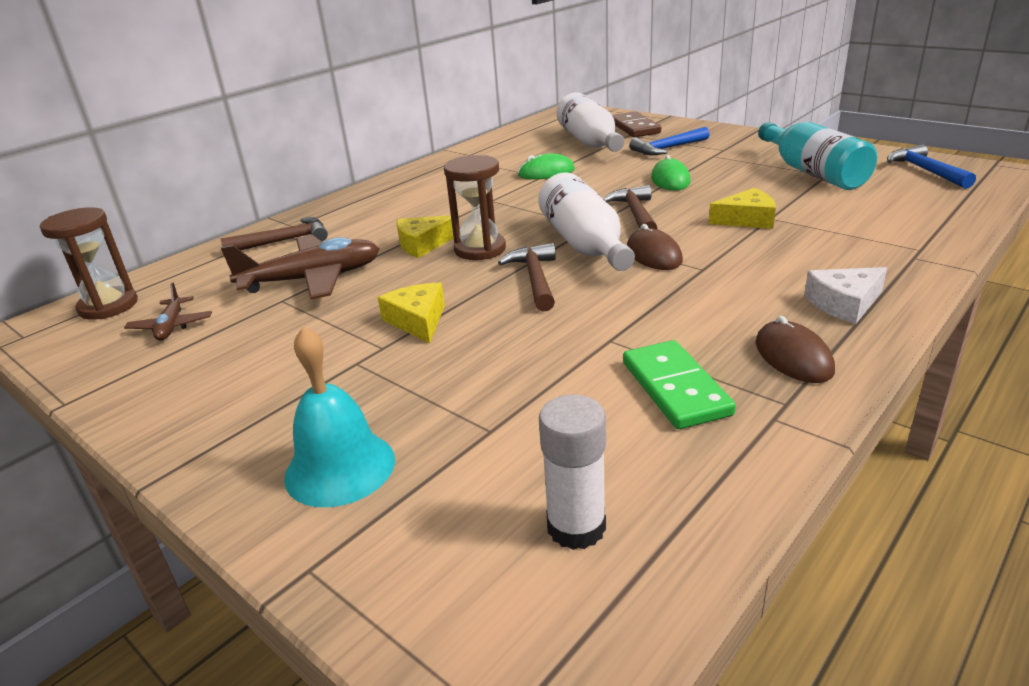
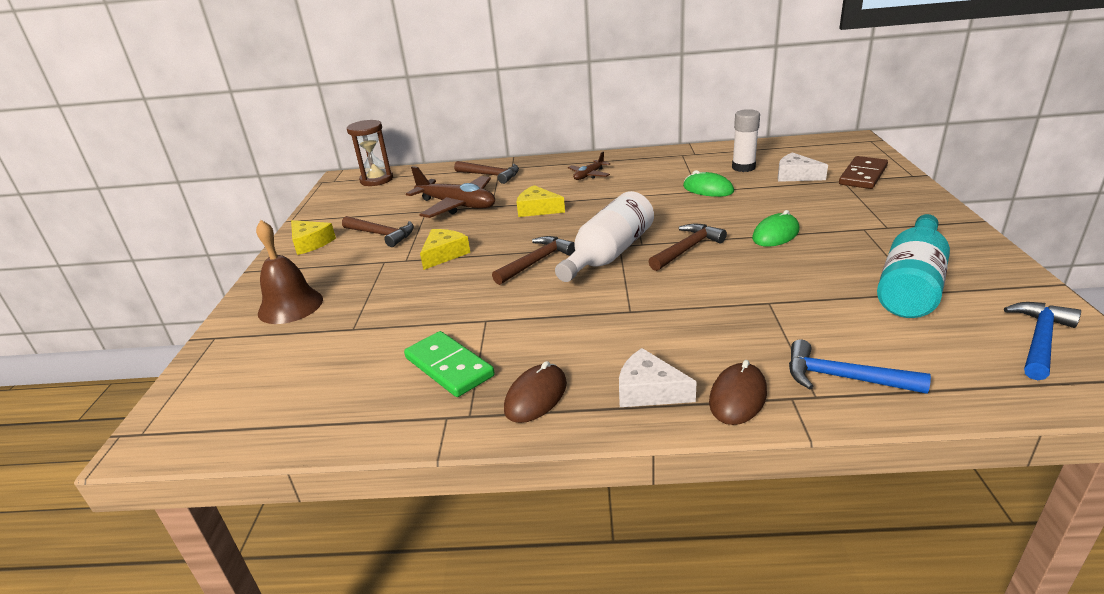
camera: 50 degrees right, 0 degrees up
brown plane [124,282,212,341] -> brown plane moved to [568,152,610,180]
turquoise bell [284,326,395,507] -> brown bell [256,220,323,324]
brown hourglass [444,155,506,260] -> none
white glue stick [539,395,606,550] -> white glue stick moved to [732,109,760,172]
white bottle [557,92,624,152] -> white cheese [778,152,828,182]
green domino [623,340,736,429] -> green domino turned 75 degrees counterclockwise [404,331,495,397]
brown mouse [627,224,683,270] -> brown mouse moved to [709,360,767,425]
blue hammer [629,127,710,155] -> blue hammer moved to [789,339,931,394]
yellow cheese [709,188,776,229] -> yellow cheese moved to [291,220,336,255]
none -> brown hammer [342,216,414,247]

